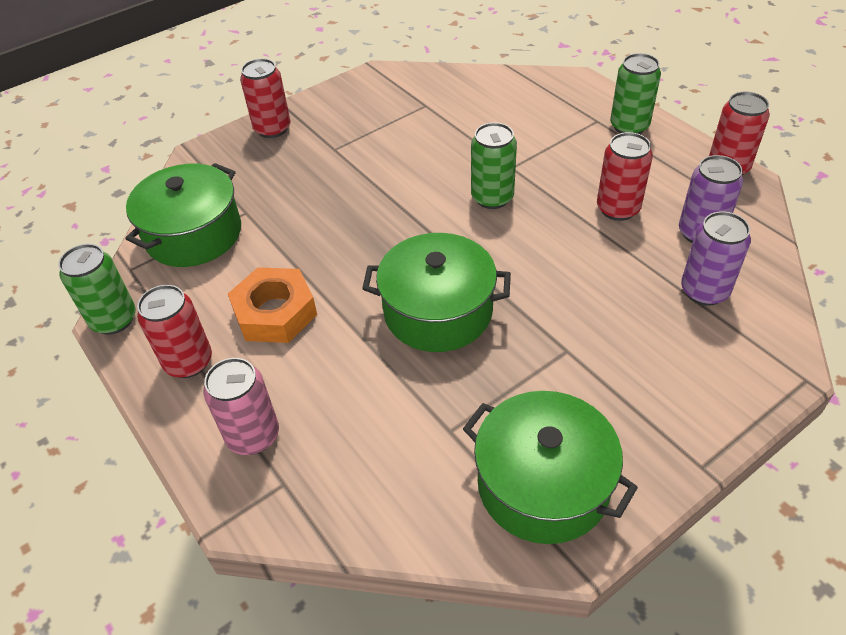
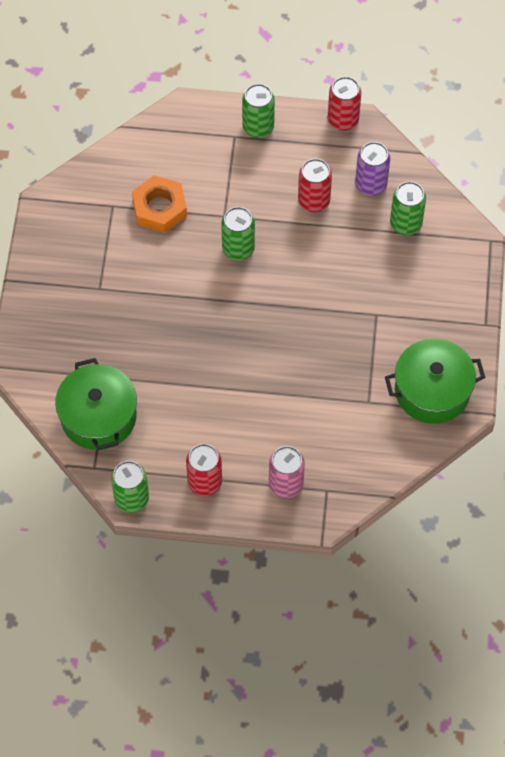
camera: 50 degrees left, 15 degrees up
orange nut [228,267,317,343] -> orange nut moved to [132,175,187,233]
red can [240,58,290,138] -> none
green pot [362,233,511,352] -> none
purple can [681,211,751,306] -> green can [390,182,426,235]

